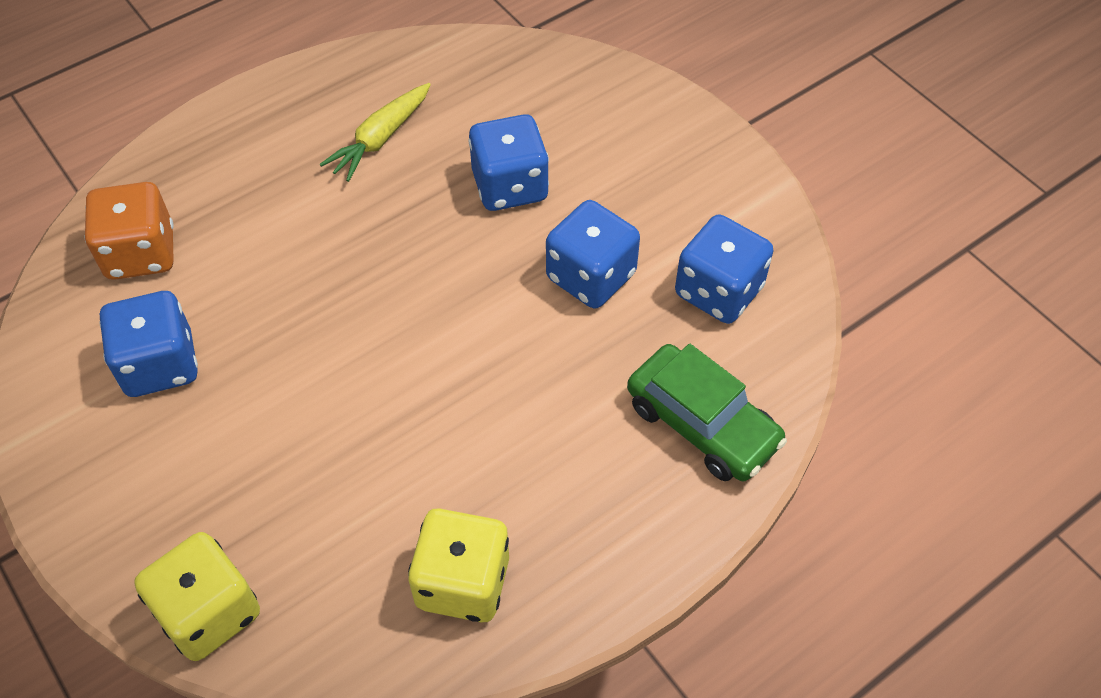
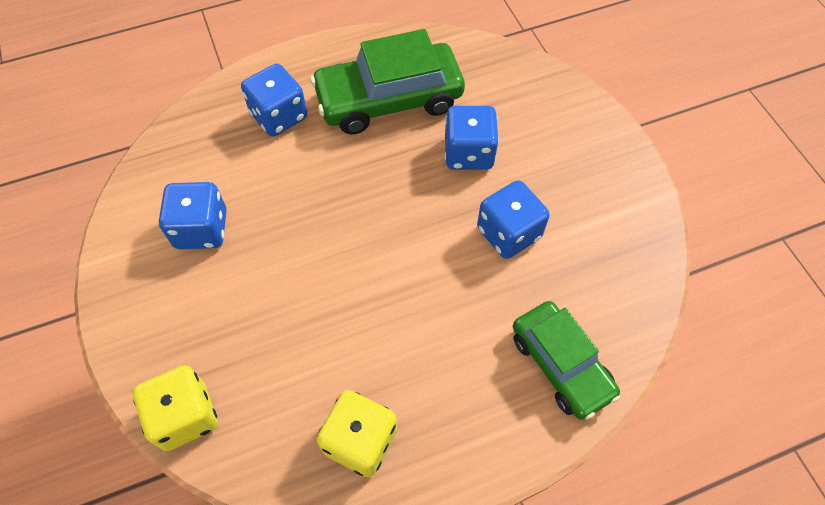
camera: 15 degrees right, 5 degrees up
orange dice [84,182,174,280] -> none
yellow carrot [320,83,431,182] -> green car [310,29,465,135]
blue dice [675,214,773,324] -> blue dice moved to [241,63,307,136]

